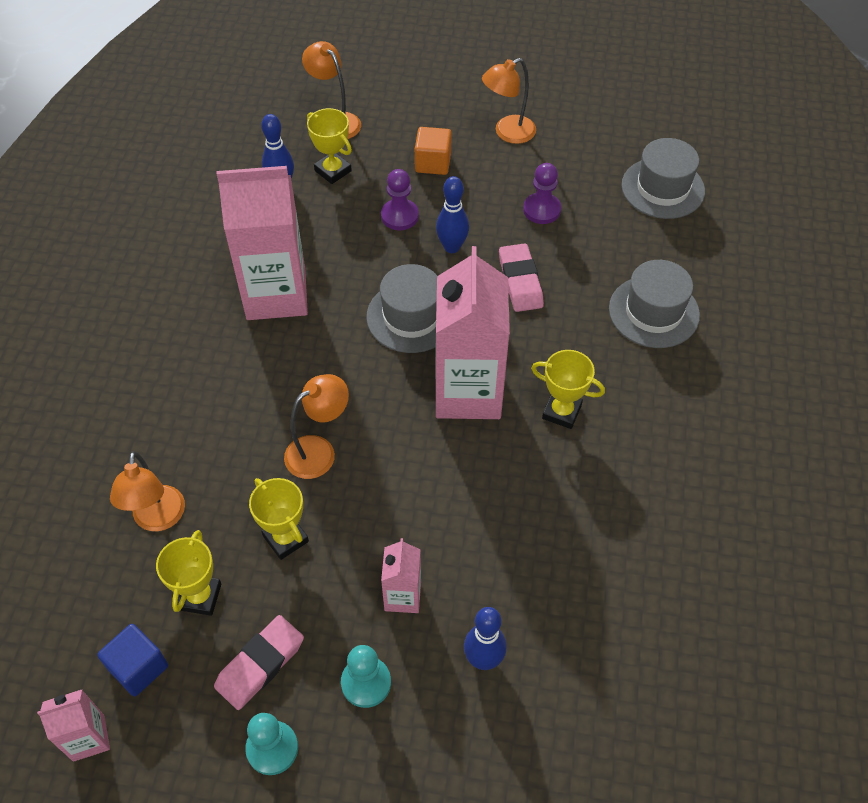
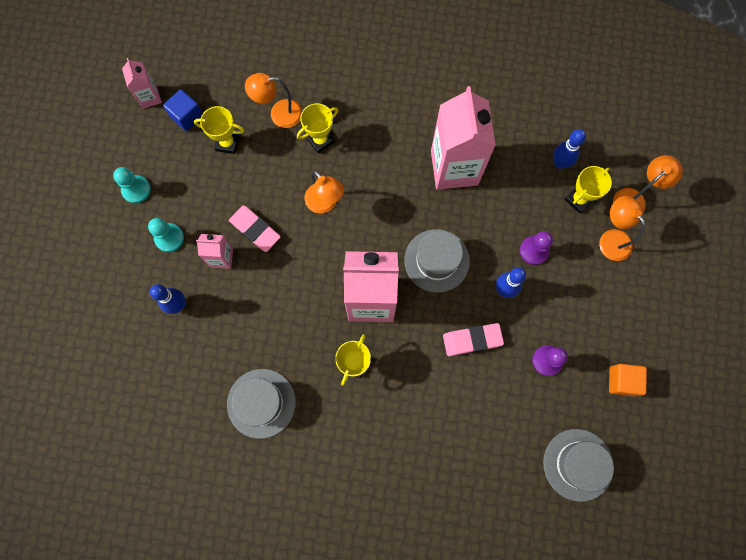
camera: 90 degrees right, 20 degrees up
pink eraser [214,615,304,710] -> pink eraser moved to [229,206,281,252]
yellow trophy [249,478,309,560] -> yellow trophy moved to [297,103,338,154]
orange cube [415,127,452,175] -> orange cube moved to [609,364,647,396]
orange lamp [482,58,536,144] -> orange lamp moved to [599,196,645,261]
grey hat [609,260,700,348] -> grey hat moved to [227,369,296,439]

